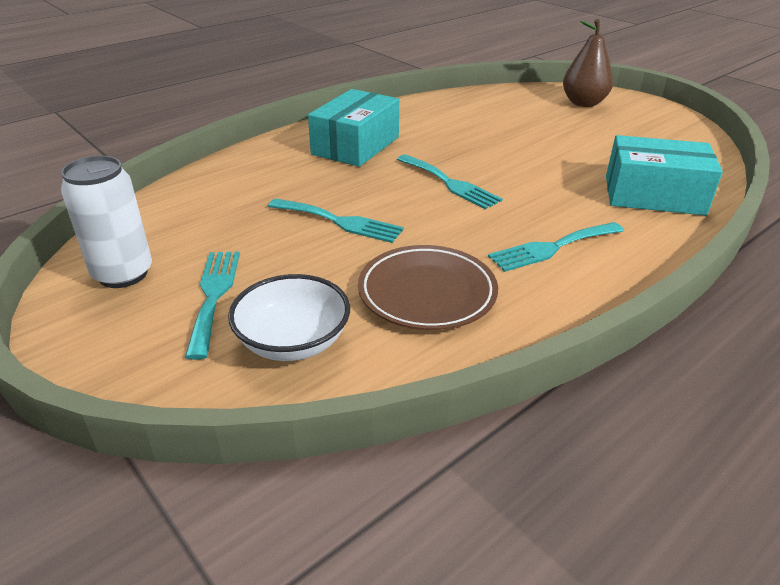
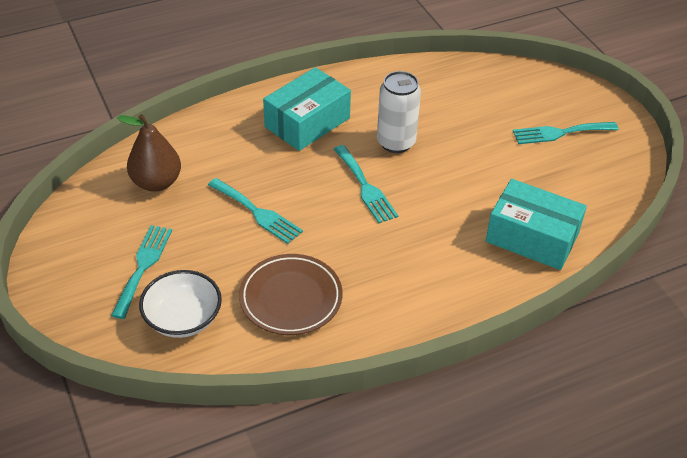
camera: 15 degrees right, 10 degrees up
white can [61,156,152,288] -> white can moved to [377,71,421,153]
turquoise fork [488,222,624,272] -> turquoise fork moved to [513,122,618,144]
brown pear [563,19,613,107] -> brown pear moved to [117,114,181,192]

